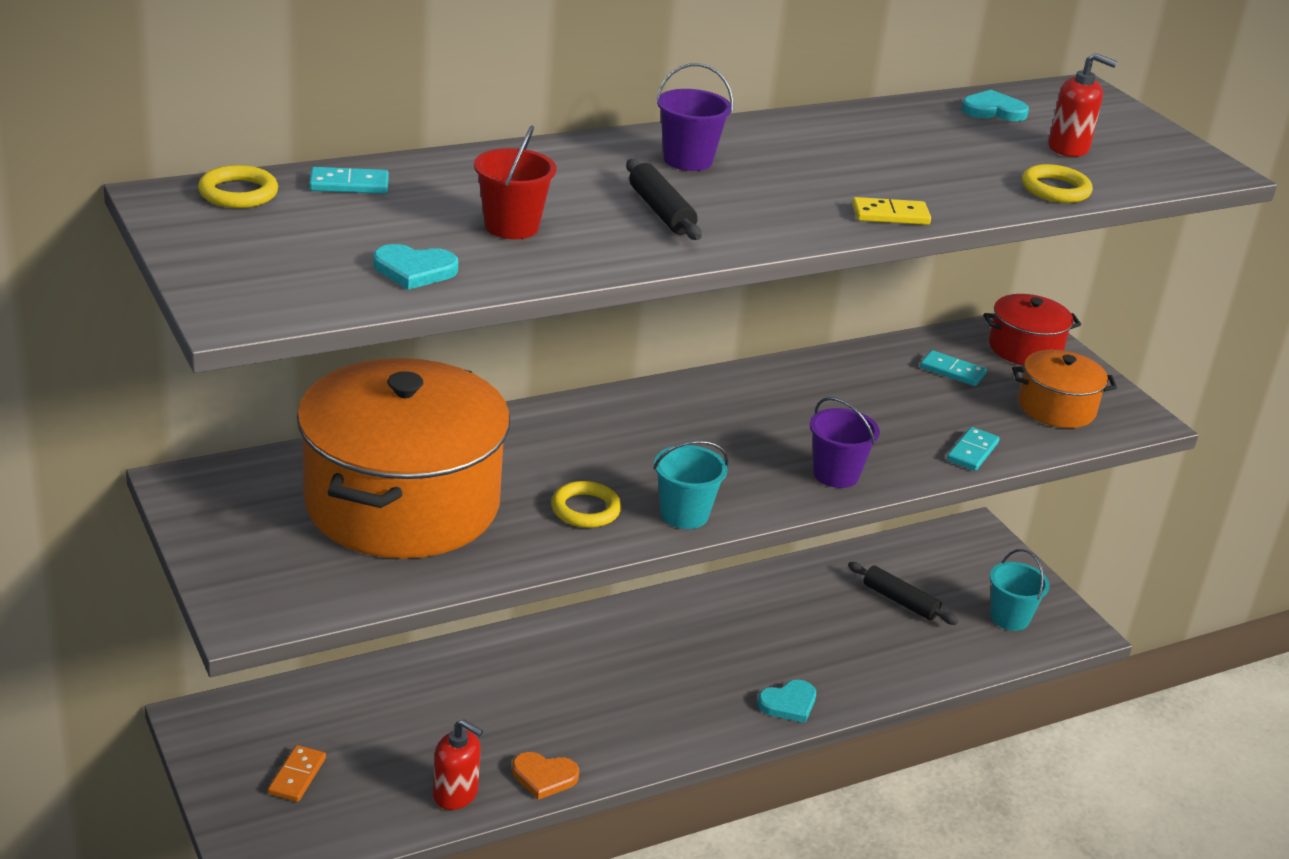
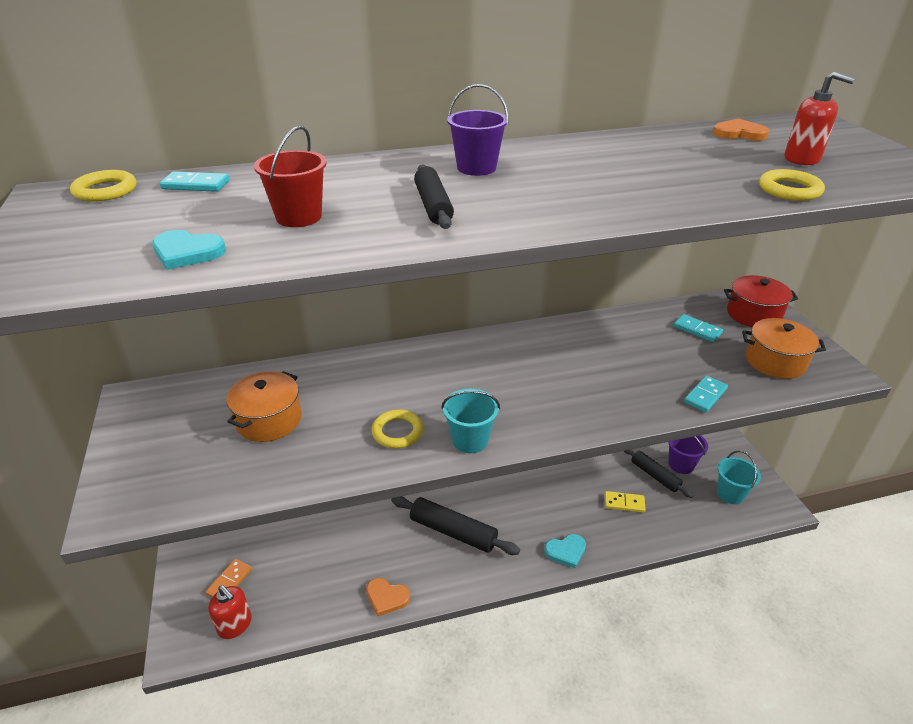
camera: 15 degrees right, 5 degrees up
orange pot [297,358,510,559] -> orange pot [226,371,301,442], size x0.47
red soap dispenser [433,719,483,810] -> red soap dispenser moved to [208,585,252,639]
purple bucket [810,397,880,488] -> purple bucket moved to [668,435,708,474]
yellow domino [852,197,931,225] -> yellow domino moved to [605,491,646,513]
turquoise heart [961,90,1029,121] -> orange heart [713,118,769,141]
none -> black rolling pin [391,496,520,555]

